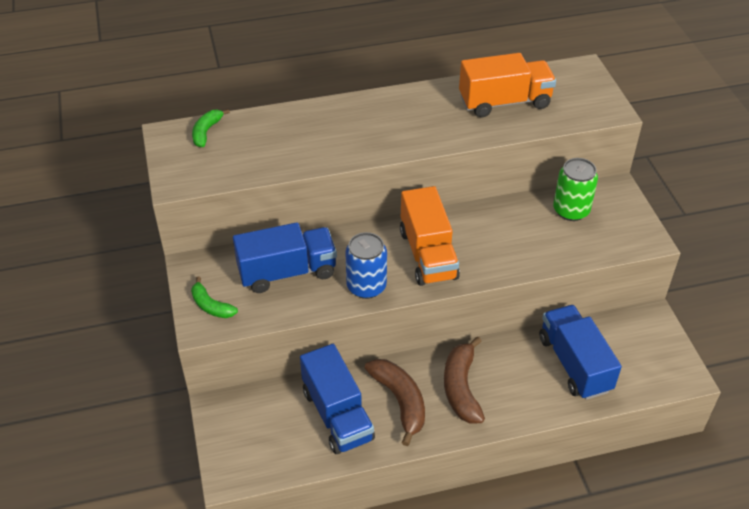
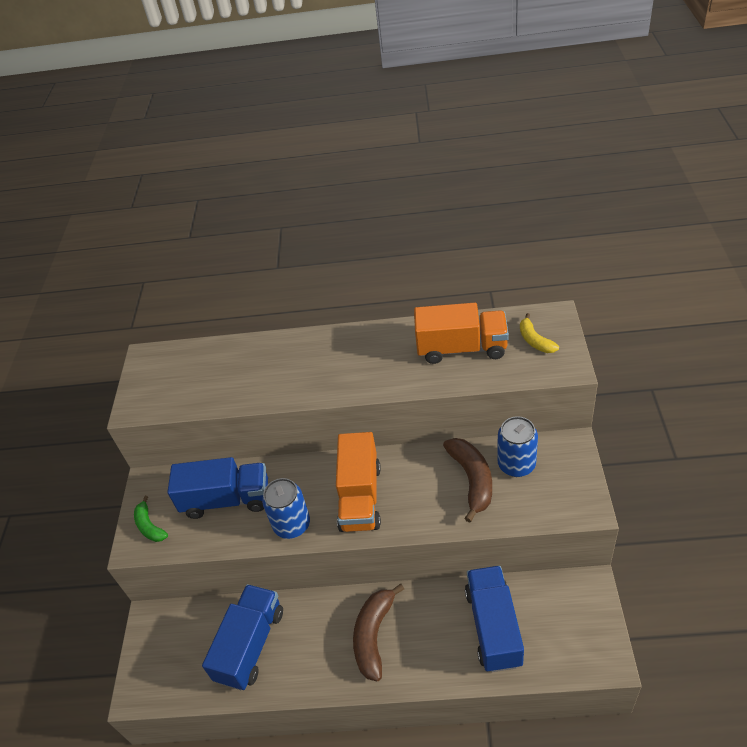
camera: 20 degrees right, 0 degrees up
green banana [192,109,230,147] -> none
blue truck [300,344,375,454] -> blue truck turned 150 degrees counterclockwise [202,584,283,690]
brown banana [365,359,425,446] -> brown banana moved to [443,438,492,523]
green can [553,158,598,221] -> blue can [498,416,538,477]
none -> yellow banana [520,313,559,353]

